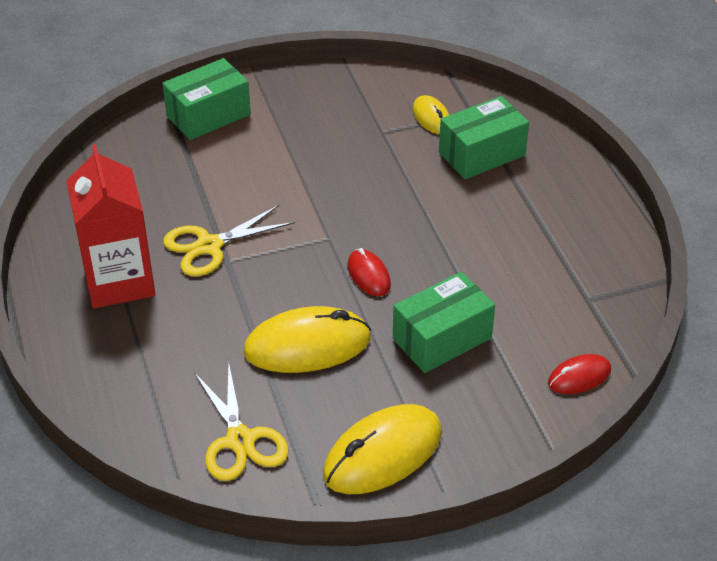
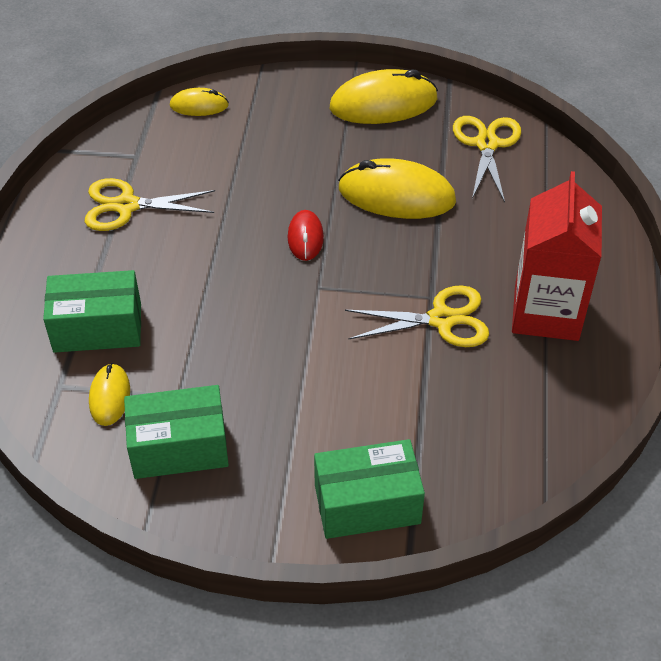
camera: 155 degrees left, 5 degrees up
green box [393,272,495,373] -> green box moved to [124,385,229,479]
red mouse [548,354,611,394] -> yellow mouse [170,88,229,116]
none -> yellow scissors [85,178,215,231]

